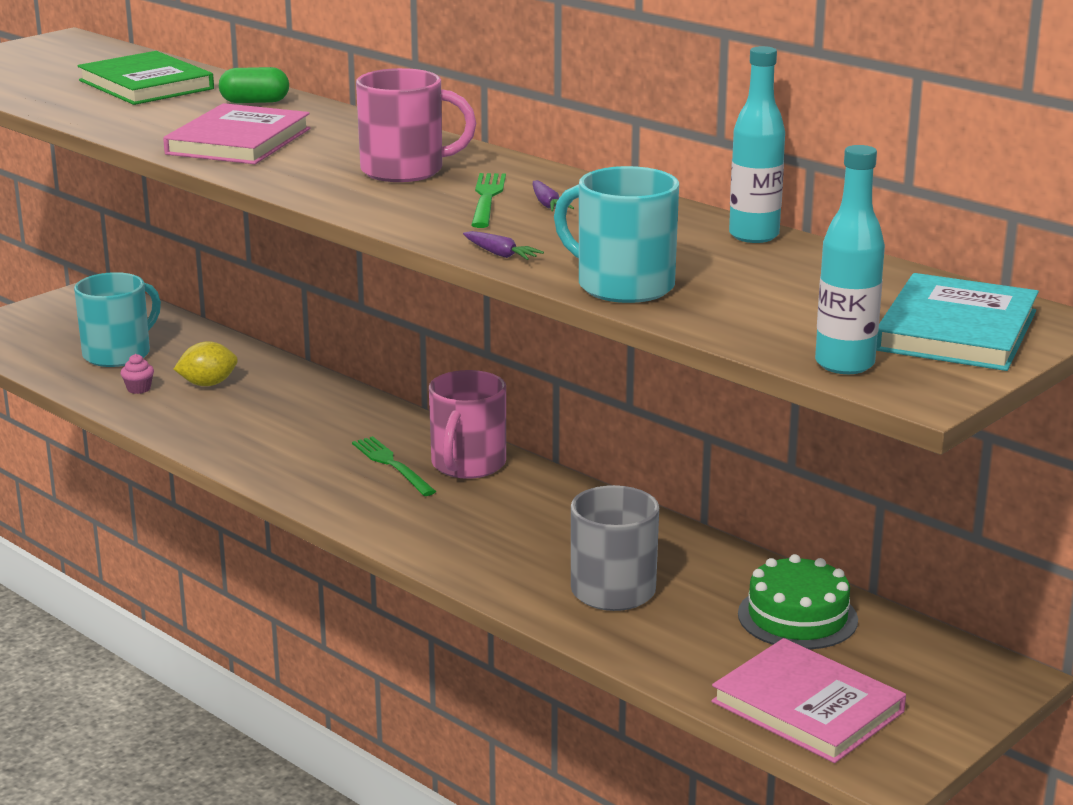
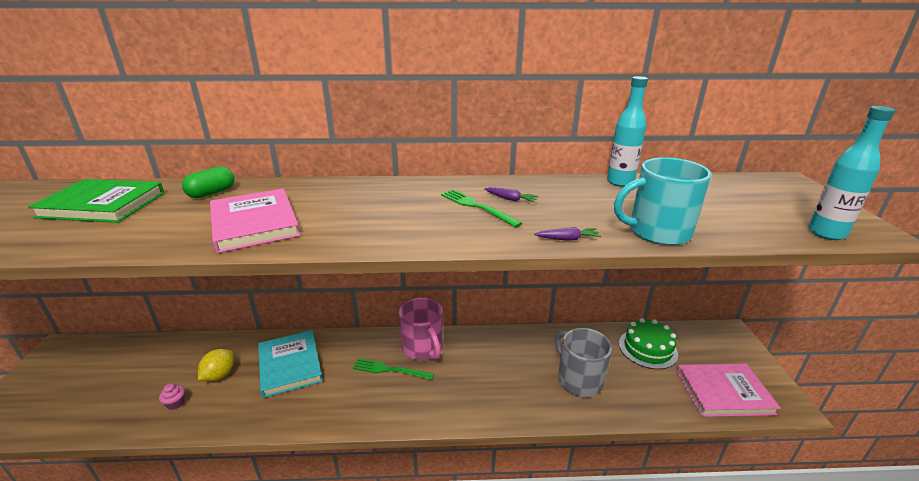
camera: 45 degrees left, 5 degrees up
turquoise mug [74,272,161,367] -> none
pink mug [356,68,476,182] -> none
turquoise book [876,273,1039,371] -> turquoise book moved to [258,330,323,398]

